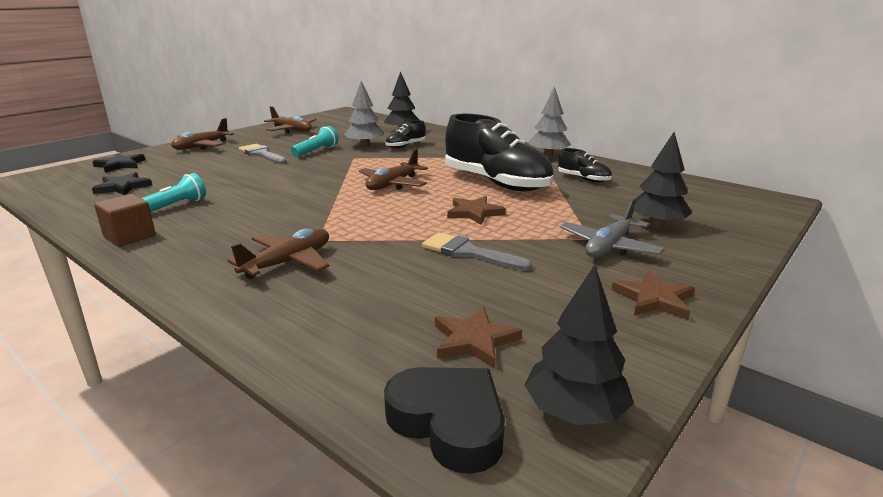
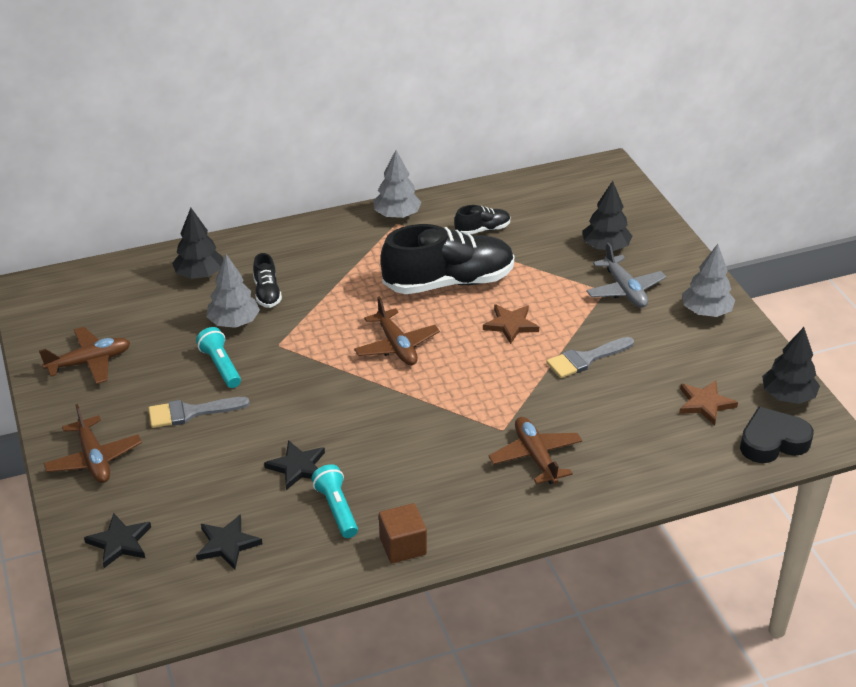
camera: 60 degrees left, 15 degrees up
brown star [611,271,695,320] -> grey tree [682,244,735,317]
none -> black star [264,440,325,490]

